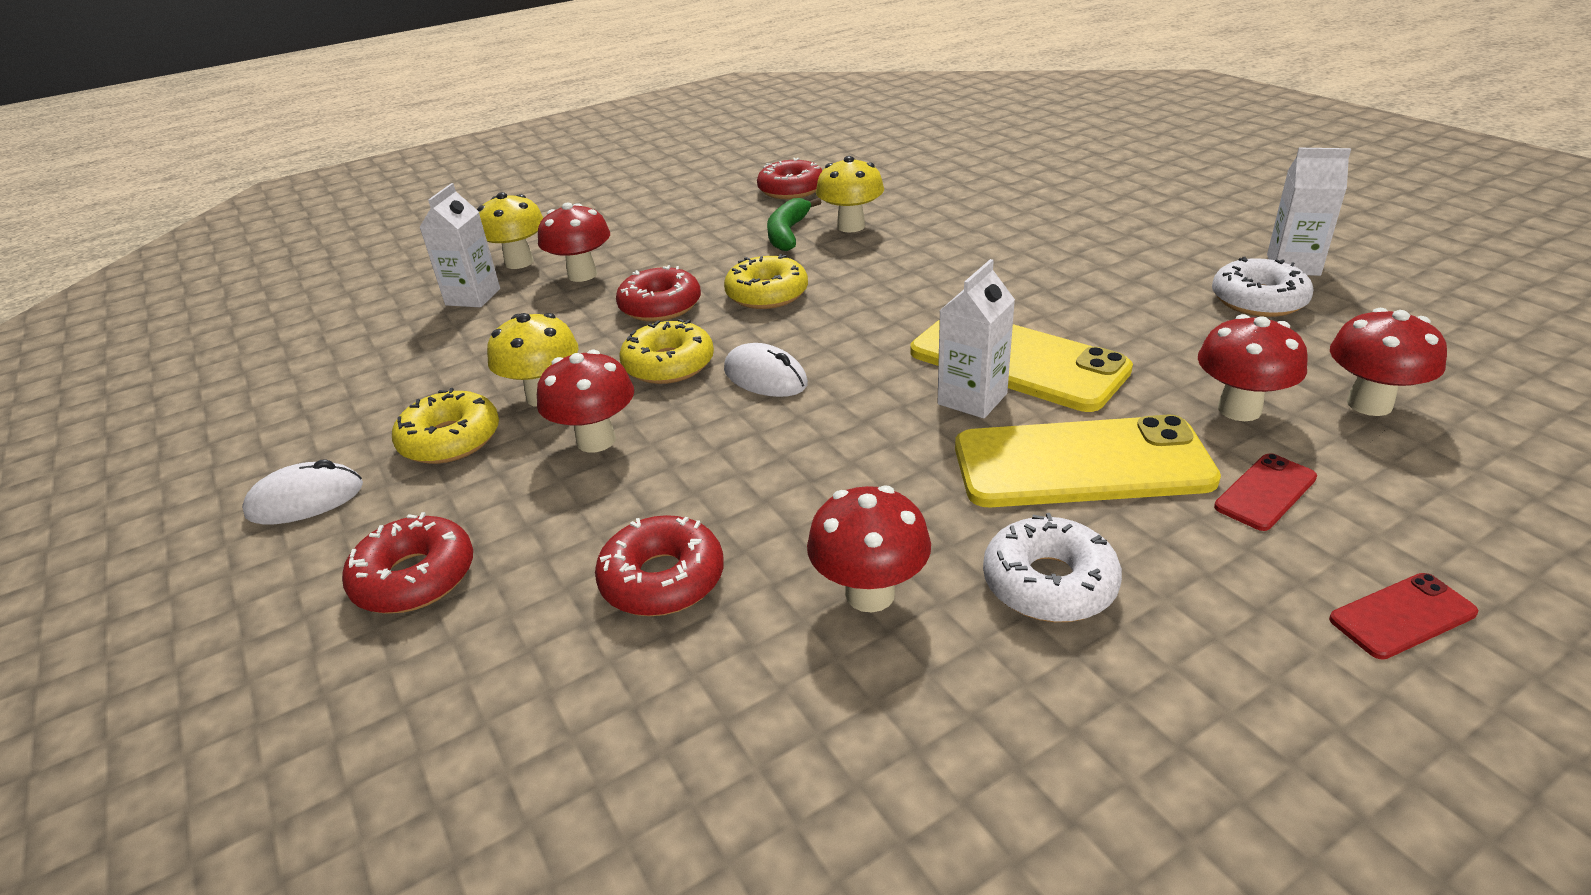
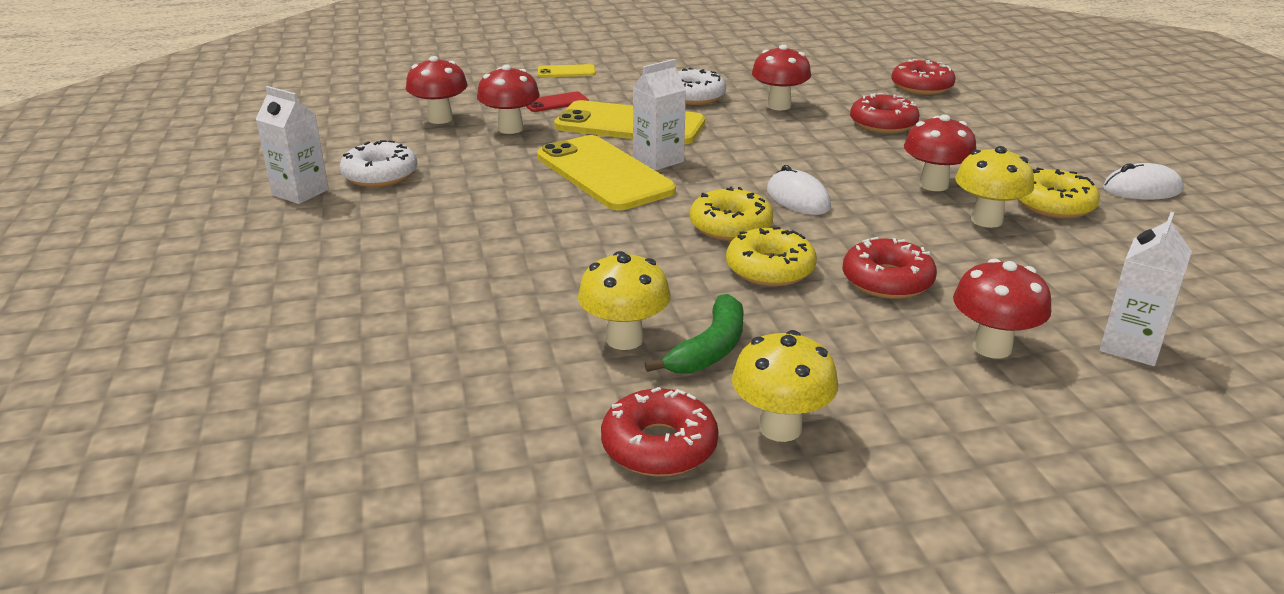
camera: 165 degrees left, 5 degrees down
red donut [342,512,473,614] -> red donut moved to [891,59,955,95]
yellow mushroom [477,192,543,269] -> yellow mushroom moved to [732,330,838,442]
yellow donut [619,319,714,384] -> yellow donut moved to [690,187,773,241]
red phone [1329,573,1478,660] -> yellow phone [538,64,595,77]

